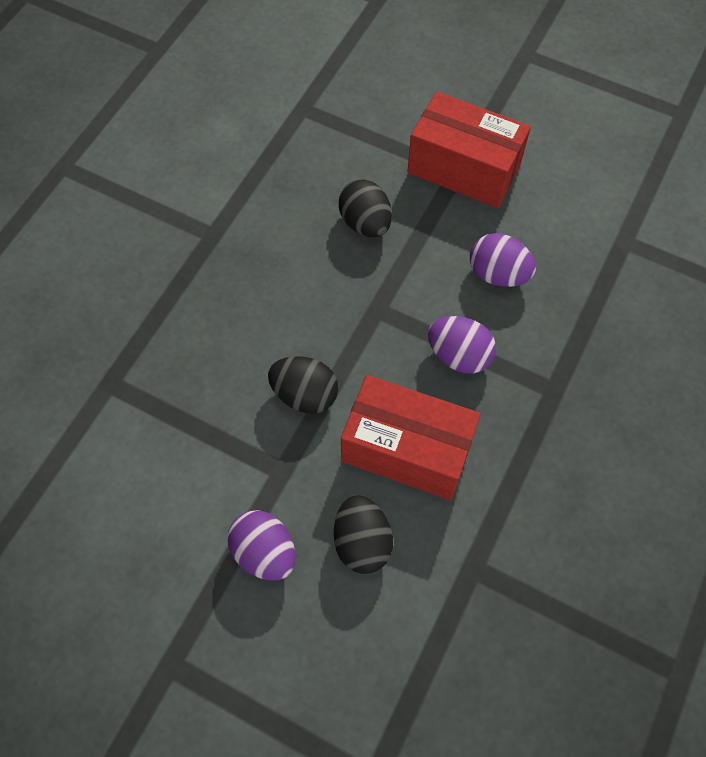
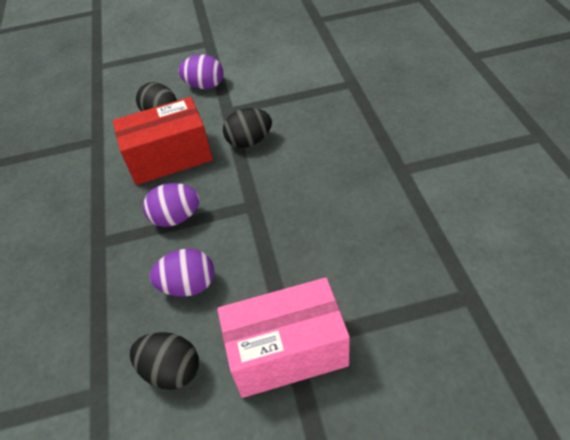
camera: 145 degrees right, 15 degrees down
black egg [339,179,392,237] -> black egg moved to [130,332,199,390]
red box [407,91,531,208] -> pink box [217,277,350,398]

